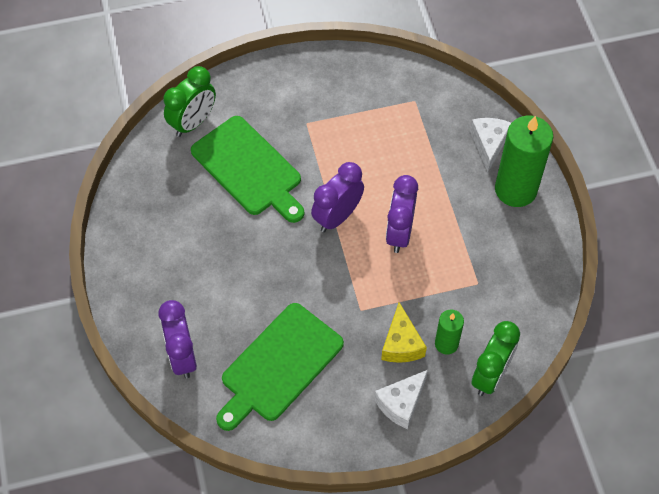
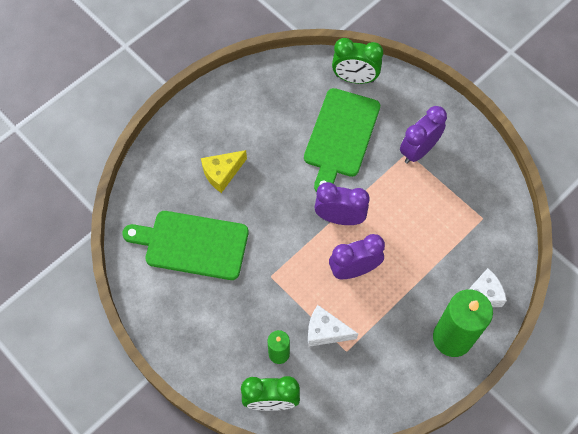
camera: 60 degrees right, 5 degrees up
purple clock [158,300,197,378] -> purple clock moved to [400,106,447,164]
white cheese [374,370,428,429] -> white cheese moved to [308,305,358,347]
yellow cheese [381,302,427,363] -> yellow cheese moved to [201,150,247,193]

